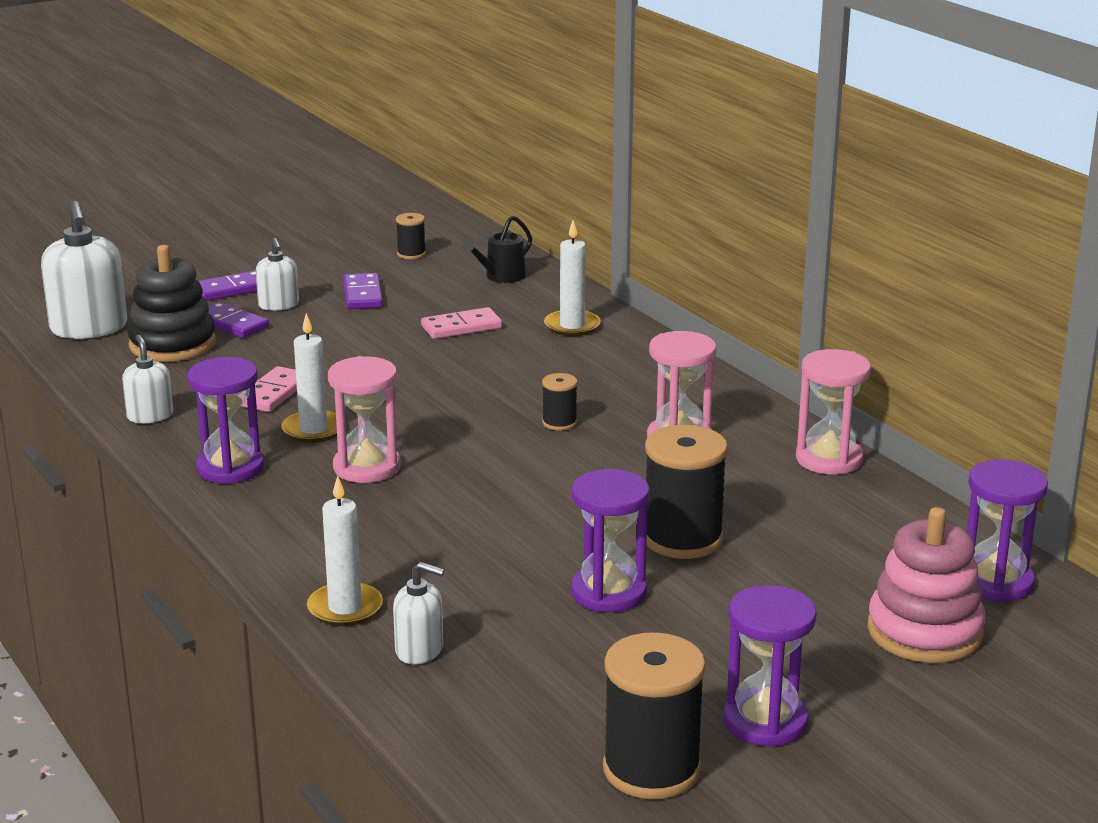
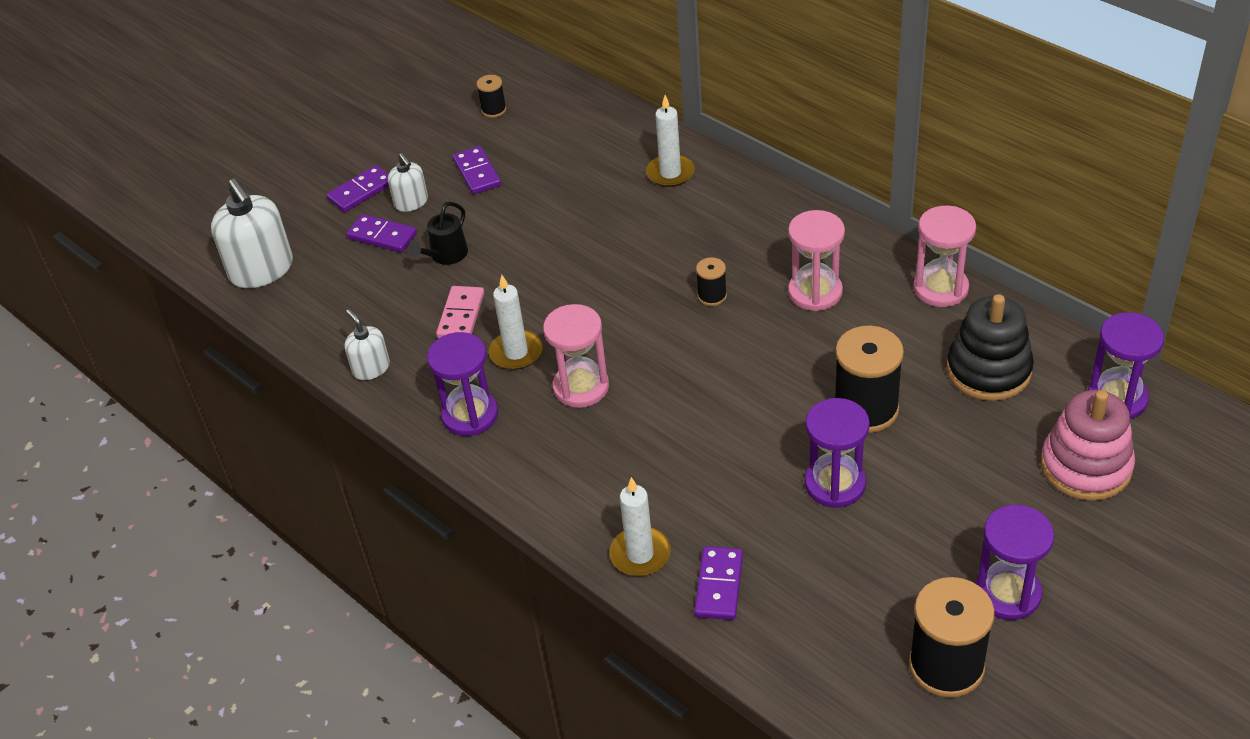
camera: 10 degrees left, 20 degrees up
black stacking toy [127,245,216,362] -> black stacking toy moved to [947,294,1034,401]
white soap dispenser [393,562,445,664] -> purple domino [694,546,743,620]
pink domino [421,307,502,339] -> none
black watering can [462,215,532,283] -> black watering can moved to [408,202,468,265]

